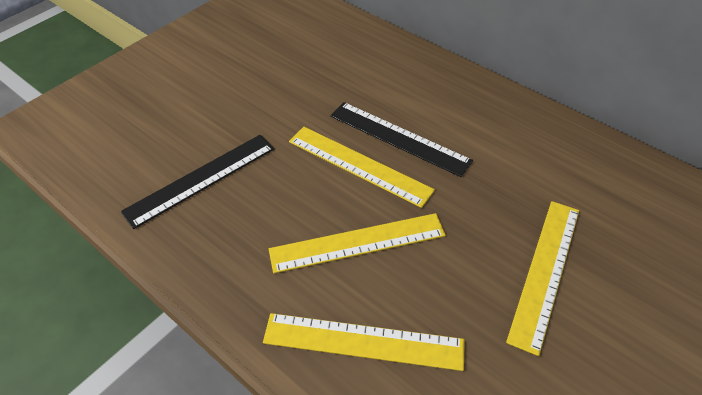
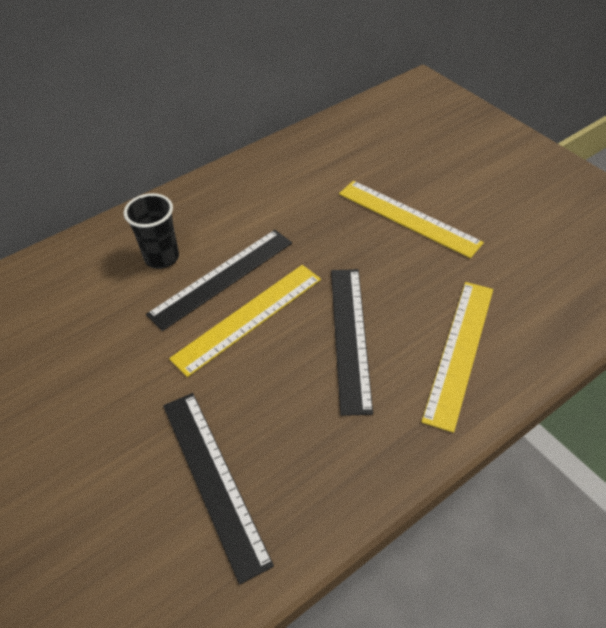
camera: 75 degrees left, 0 degrees up
yellow ruler [269,213,446,273] -> black ruler [331,269,373,416]
none -> black cup [124,193,179,269]

